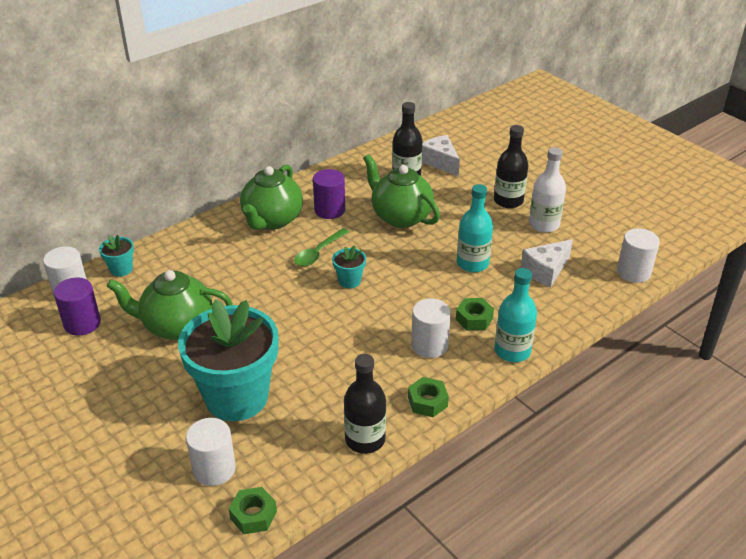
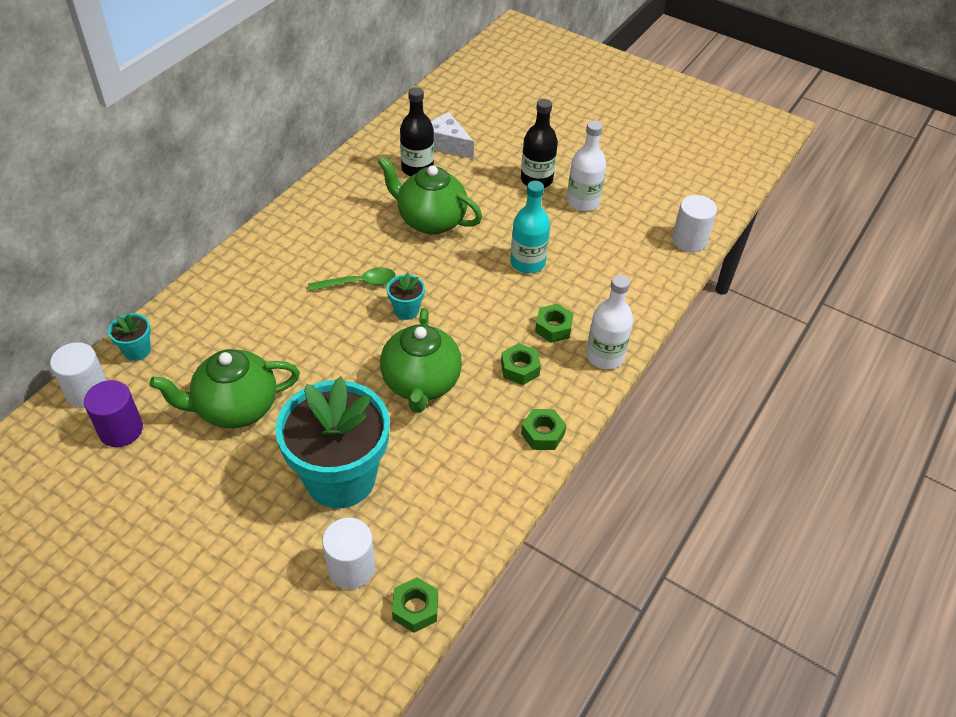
camera: 20 degrees left, 10 degrees up
green teapot [240,165,303,230] -> green teapot moved to [380,308,462,413]
green spoon [294,228,349,267] -> green spoon turned 120 degrees counterclockwise [308,267,396,291]
purple cylinder [313,169,345,219] -> none
black bottle [344,354,386,454] -> none
white cylinder [411,298,451,358] -> green nut [501,343,541,385]
turquoise bottle [494,268,537,362] -> white bottle [586,275,633,369]
white cheese [521,239,573,287] -> none

